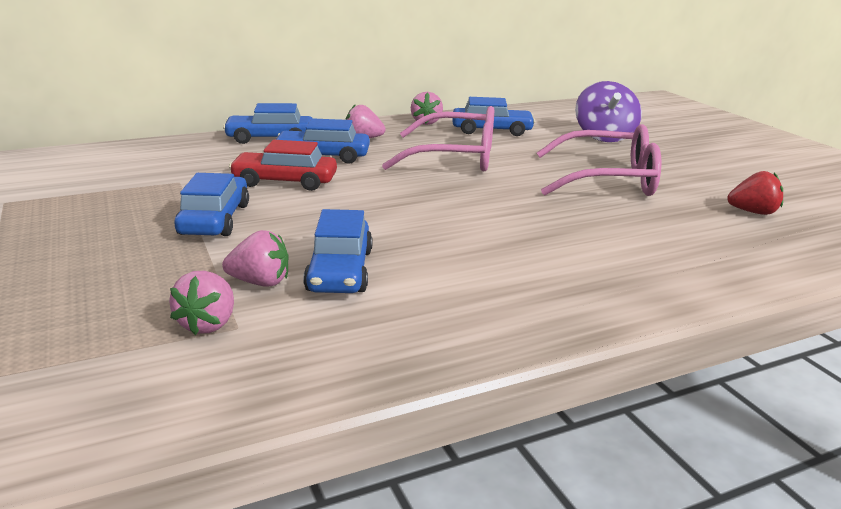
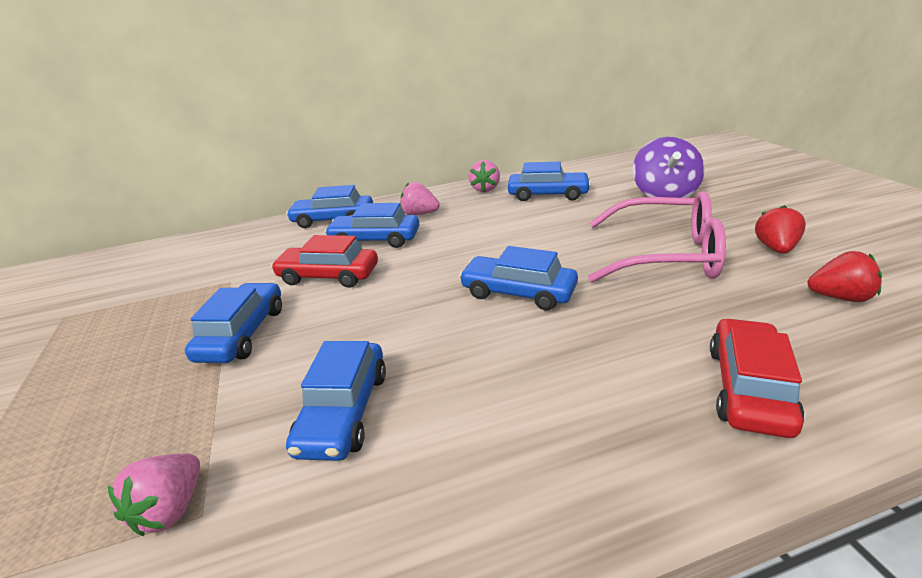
camera: 10 degrees right, 5 degrees up
pink strawberry [222,230,289,287] -> none
pink glasses [382,106,494,172] -> none
none -> blue car [459,246,578,310]
none -> red car [710,318,805,438]
none -> red strawberry [755,205,806,254]

